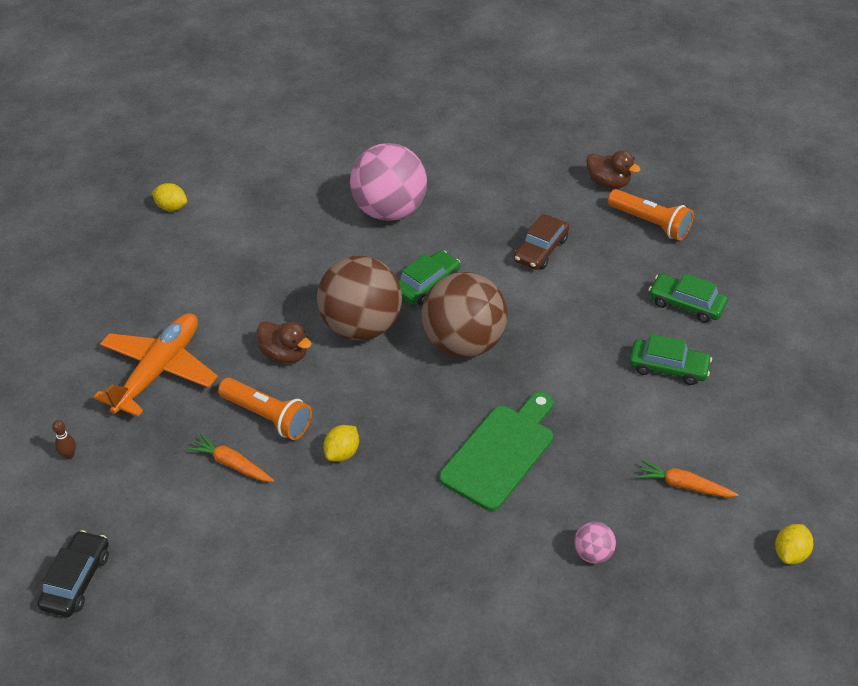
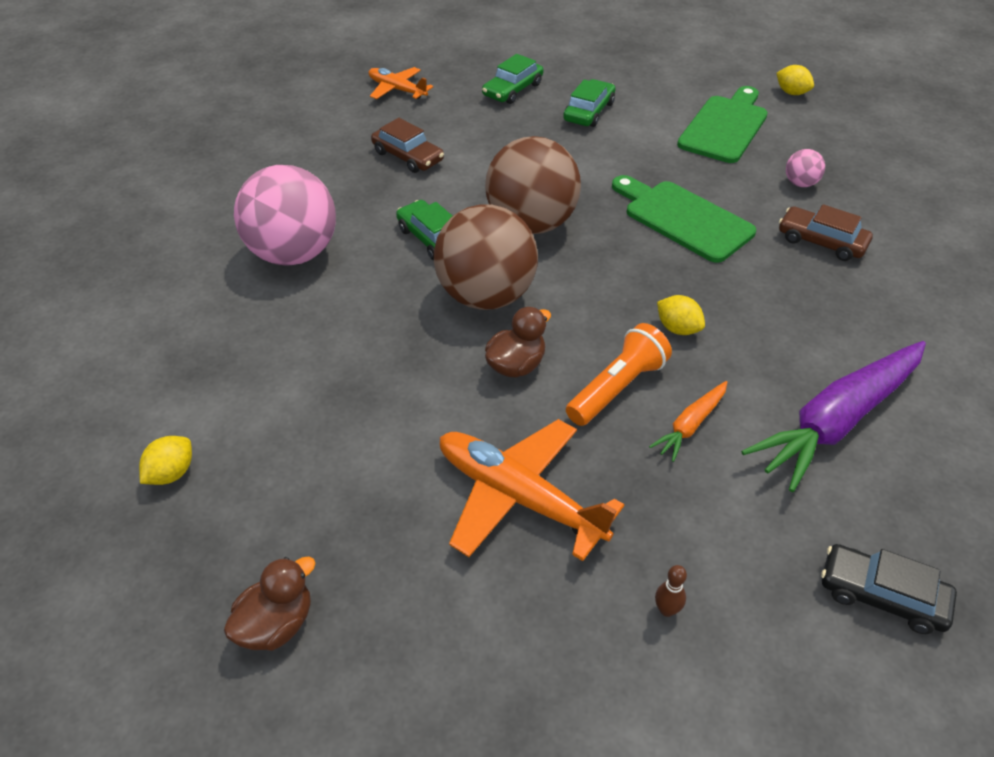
camera: 80 degrees left, 0 degrees up
brown duck [586,150,640,189] -> brown duck moved to [224,556,315,651]
orange flashlight [608,189,694,241] -> orange plane [369,67,433,99]
orange carrot [637,460,739,497] -> green cutting board [677,86,768,163]
none -> purple carrot [741,341,926,492]
none -> brown car [779,204,873,261]

